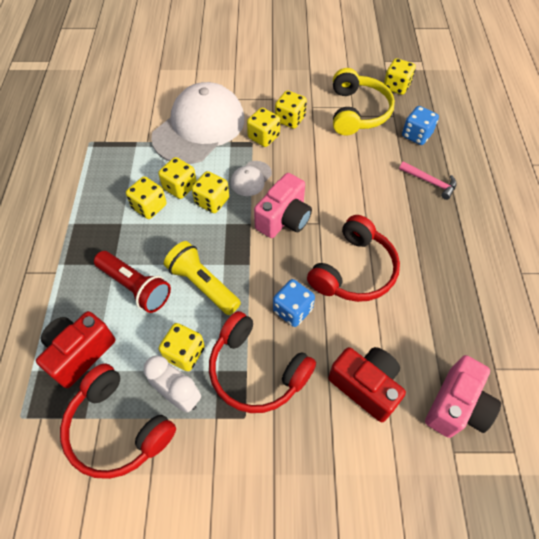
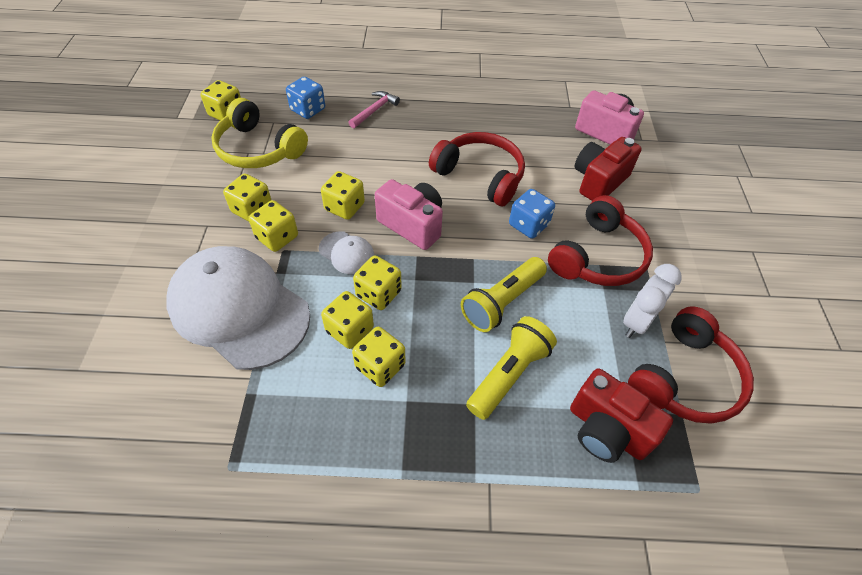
camera: 90 degrees left, 5 degrees down
red flashlight [94,251,171,313] -> yellow flashlight [466,316,557,420]
yellow dice [159,323,205,371] -> yellow dice moved to [321,171,365,220]
yellow headphones [333,68,395,136] -> yellow headphones turned 150 degrees counterclockwise [211,98,308,168]

